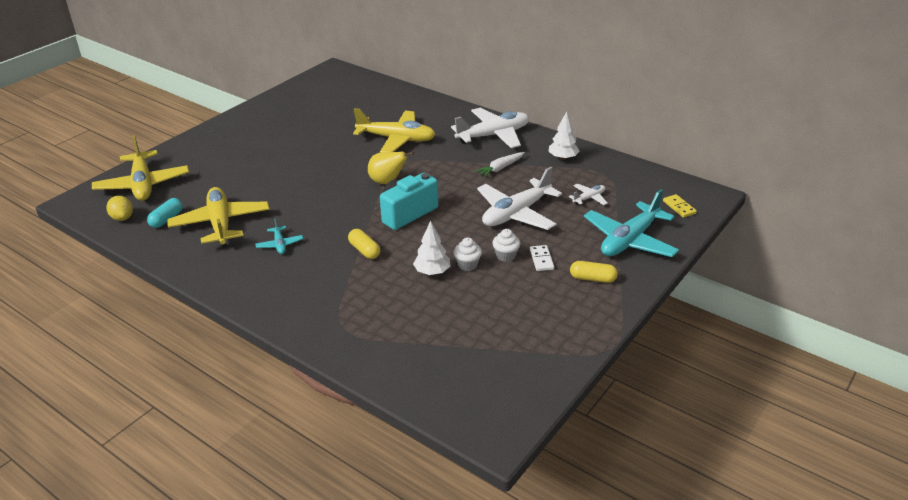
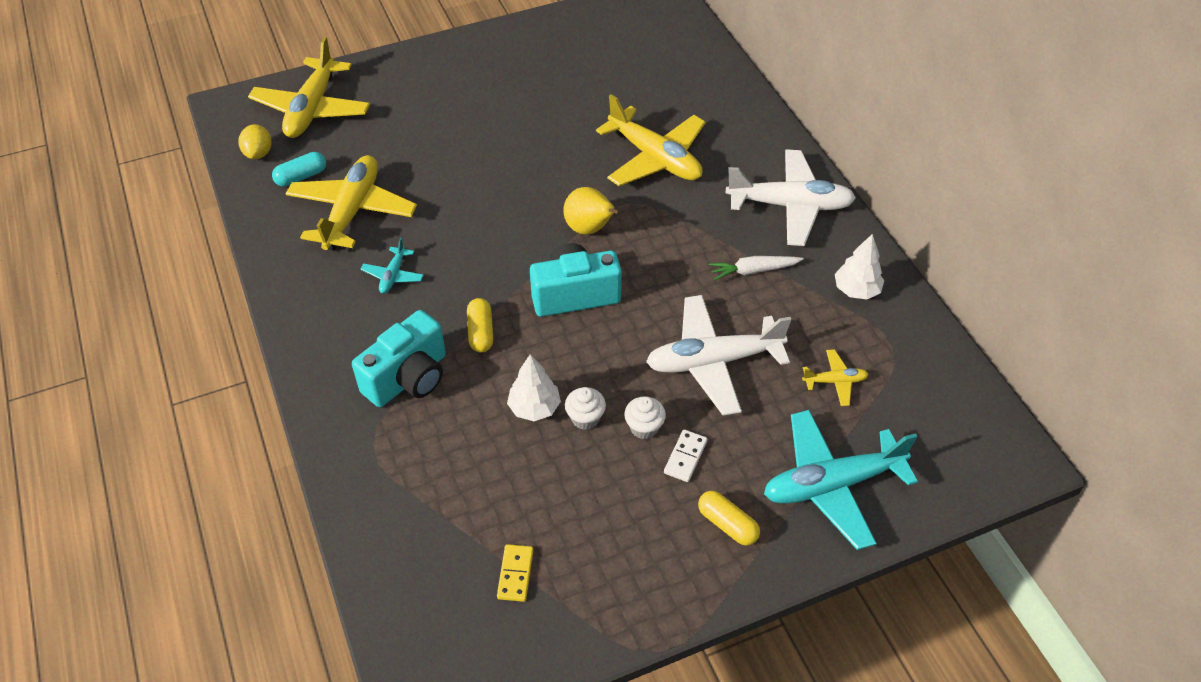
camera: 30 degrees right, 15 degrees up
white plane [569,184,608,205] -> yellow plane [802,349,869,406]
yellow domino [663,194,697,218] -> yellow domino moved to [497,544,534,602]
none -> turquoise camera [352,310,446,407]

